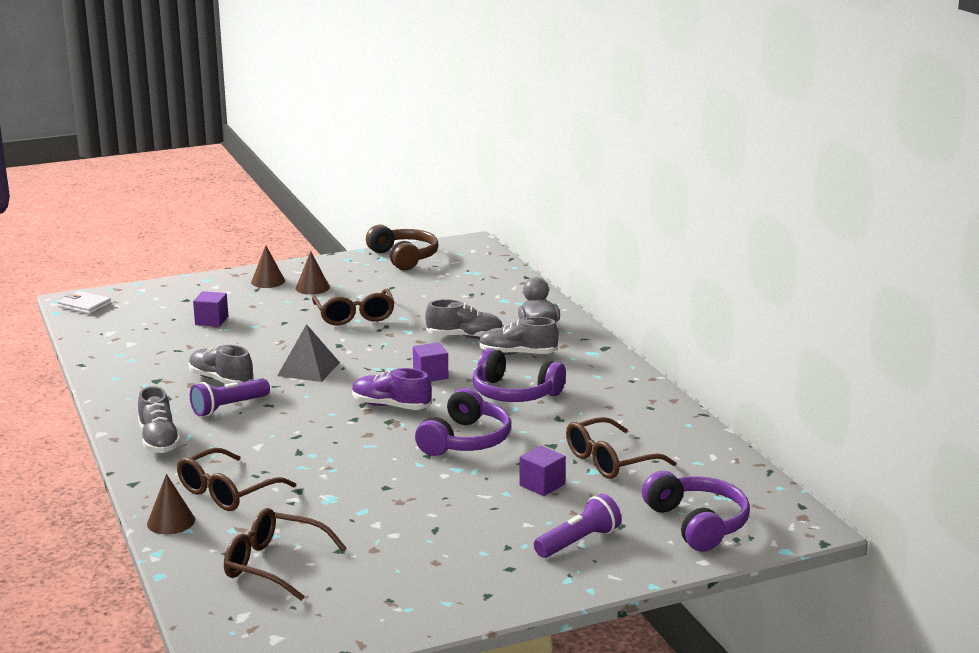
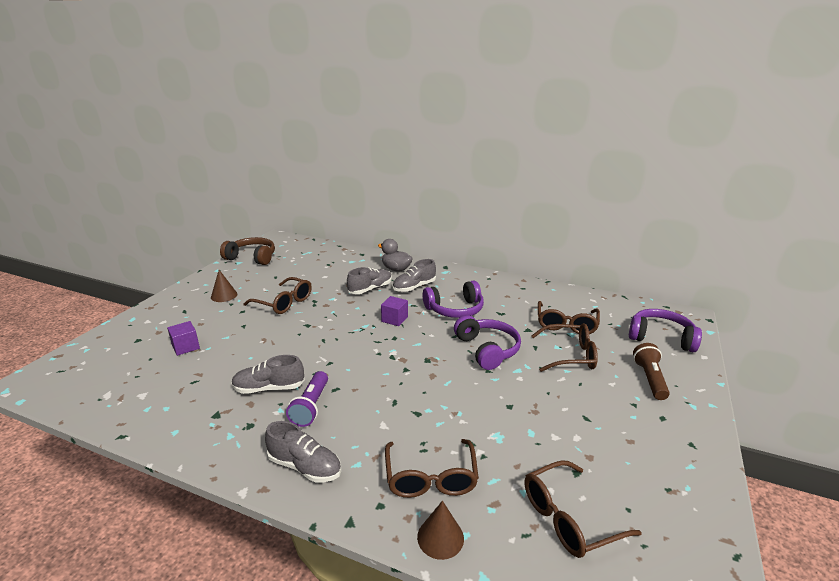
camera: 45 degrees left, 5 degrees up
white wallet [57,291,111,315] -> none
brown cone [251,245,285,288] -> none
grey pyramid [277,324,340,382] -> none
purple shoe [352,368,432,410] -> none
purple cube [519,446,566,496] -> brown glasses [531,323,598,372]
purple flashlight [534,494,621,558] -> brown flashlight [633,343,670,400]

